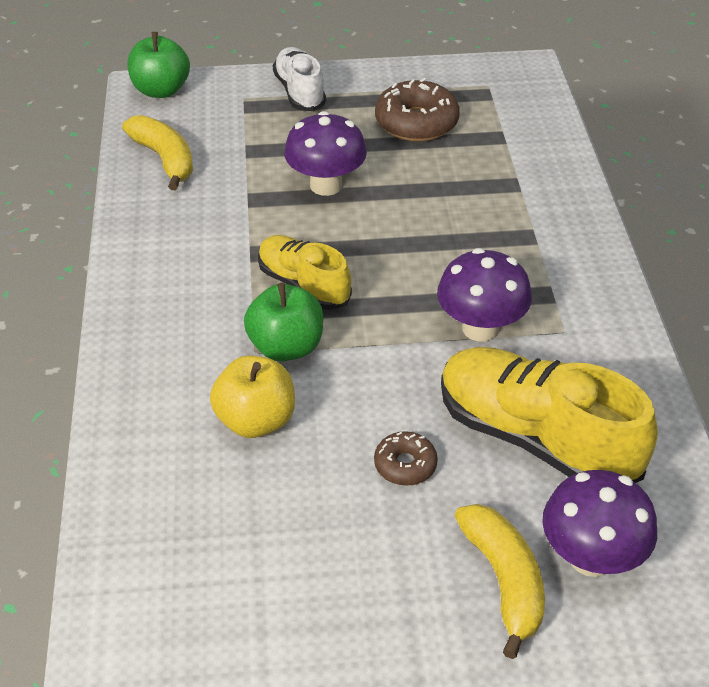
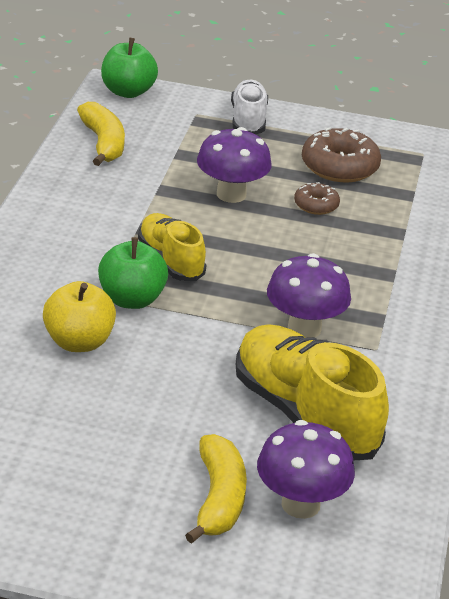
camera: 15 degrees right, 10 degrees down
brown donut [374,431,438,486] -> brown donut moved to [294,182,340,215]

